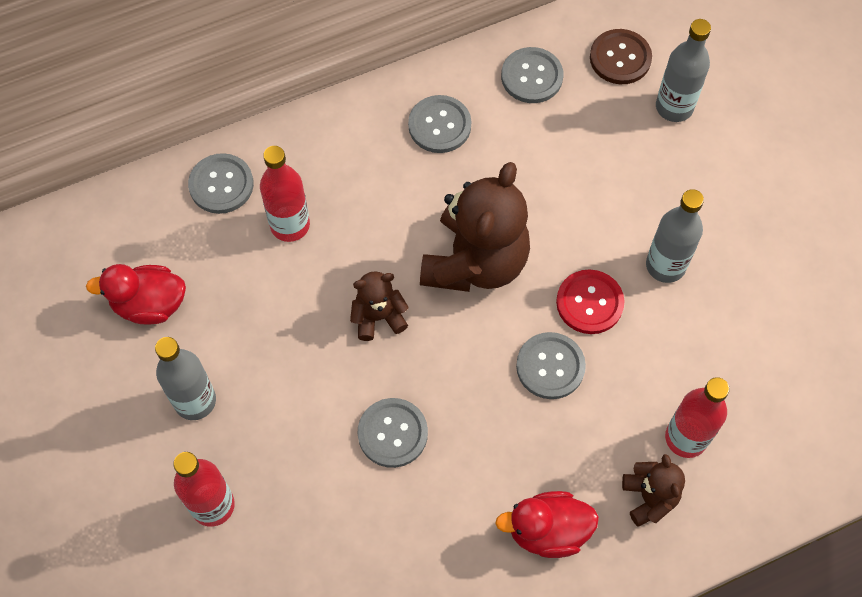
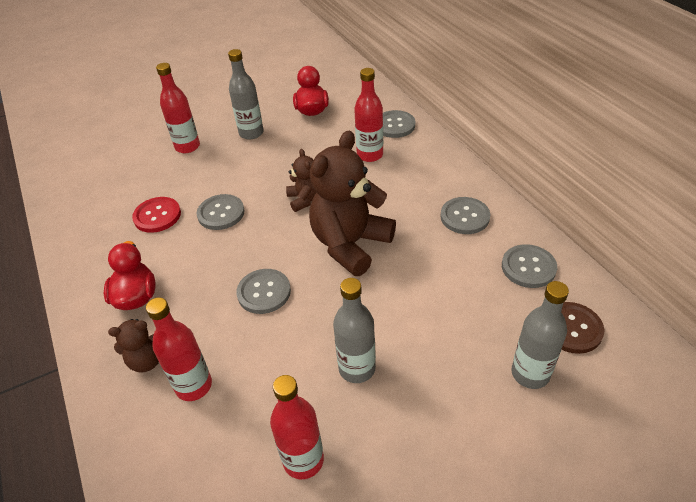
camera: 90 degrees right, 20 degrees down
brown teddy bear [420,162,530,292] -> brown teddy bear turned 105 degrees clockwise [309,131,396,276]
red button [556,270,624,334] -> red button moved to [132,197,181,233]
none -> red bottle [270,375,324,479]

